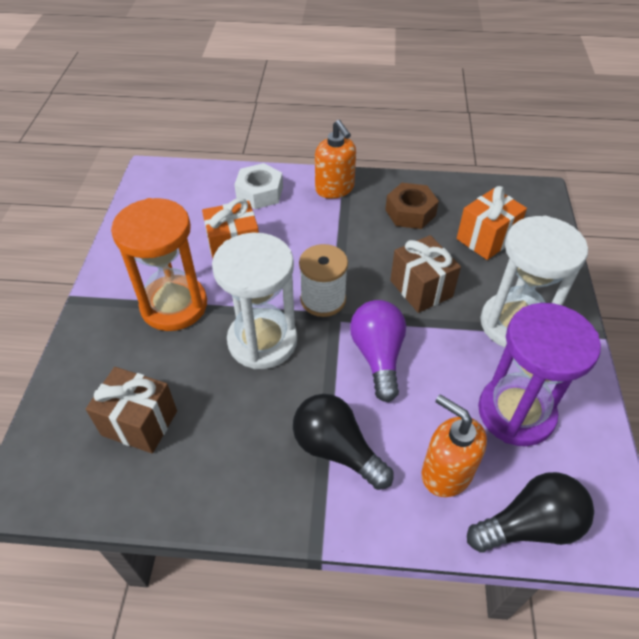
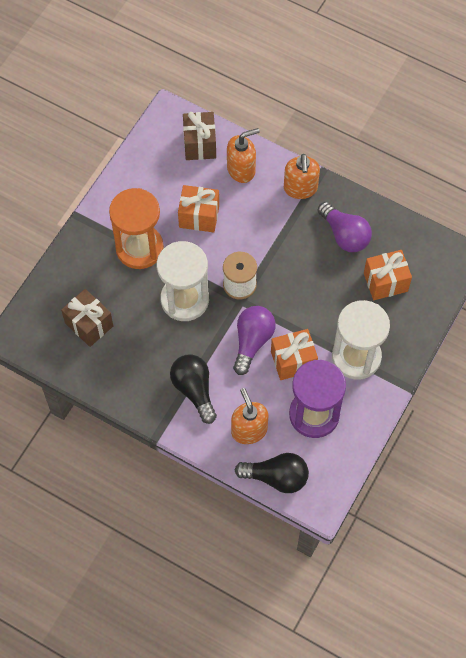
camera: 25 degrees right, 15 degrees up
white nut [234,163,283,209] -> orange soap dispenser [227,128,260,183]
brown nut [385,183,439,229] -> purple light bulb [318,202,372,252]
brown gift [390,235,461,313] -> brown gift moved to [183,112,216,160]
none -> orange gift [271,329,318,380]

